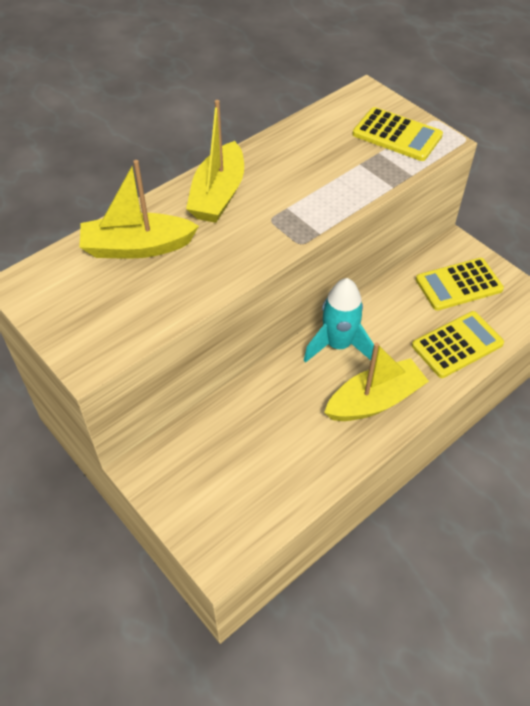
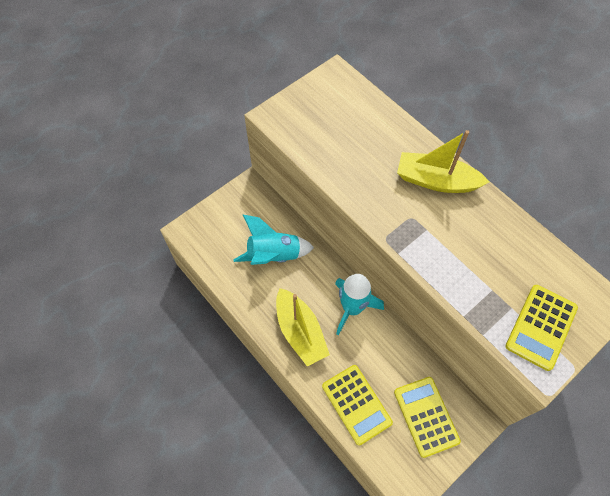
camera: 90 degrees right, 10 degrees up
yellow boat [79,160,199,258] -> none
none -> turquoise rocket [233,215,314,265]

